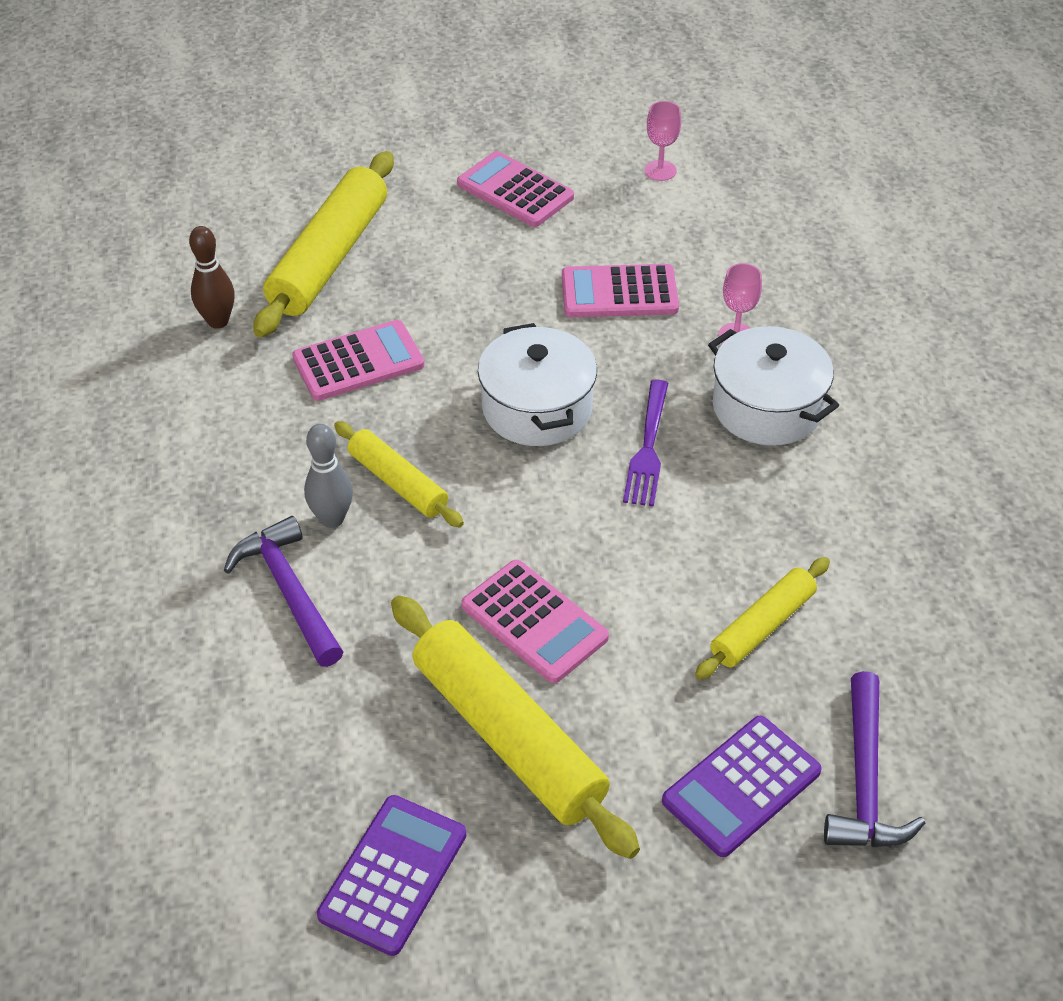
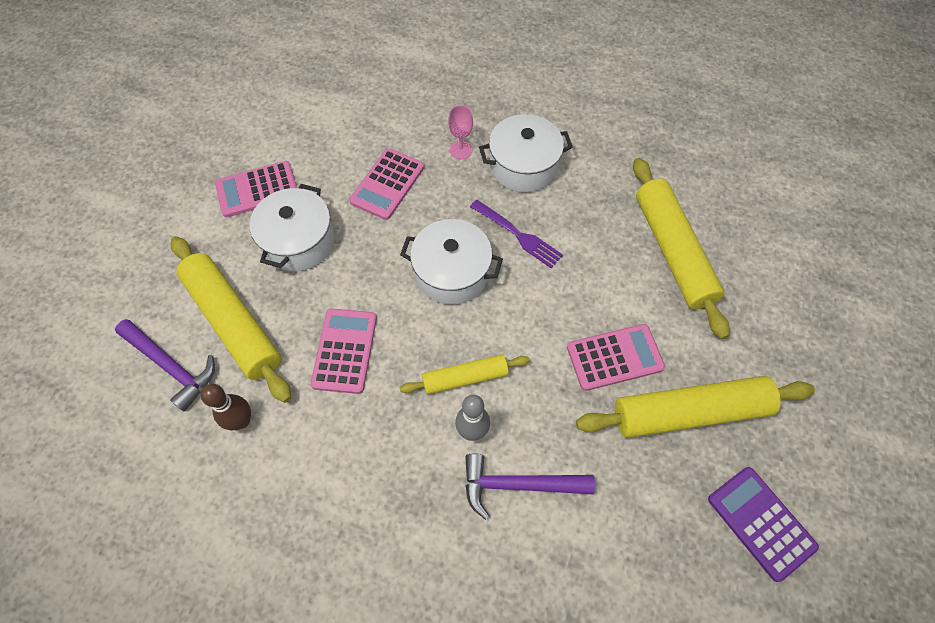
camera: 60 degrees left, 15 degrees up
pink goblet [644,101,681,181] -> none
purple calculator [662,716,822,857] -> none
yellow rolling pin [695,557,830,680] -> yellow rolling pin [633,158,730,339], size x1.77
purple hammer [824,671,925,847] -> purple hammer moved to [115,319,215,411]
none -> white pot [249,184,334,271]

